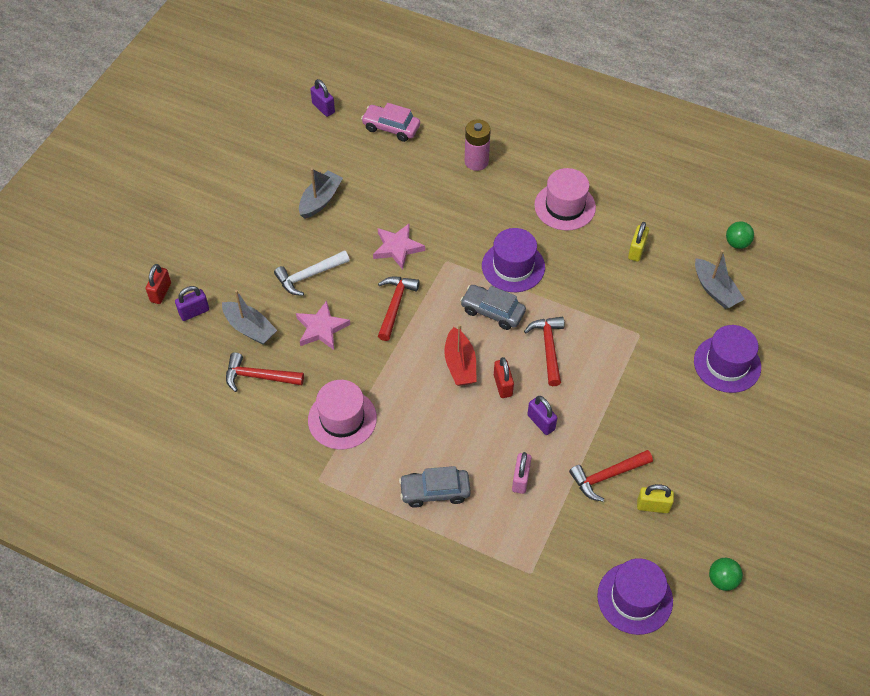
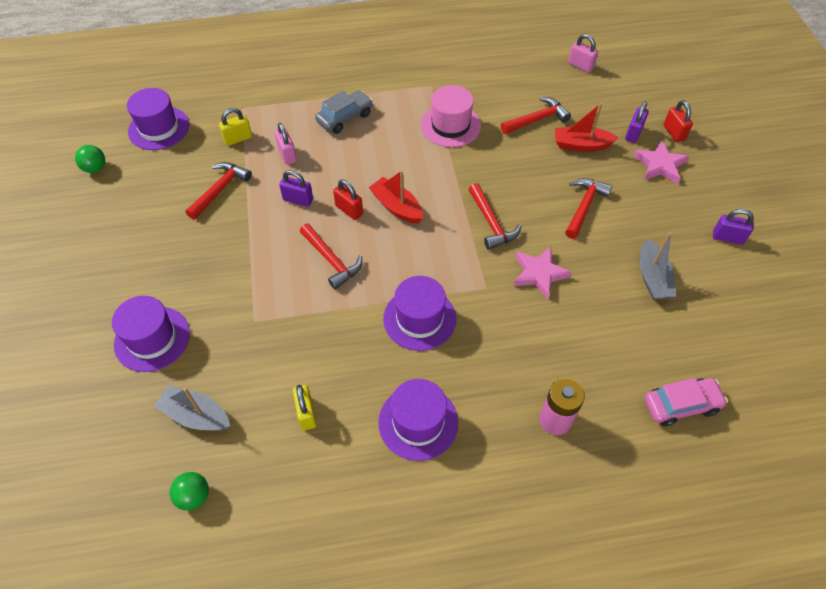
camera: 145 degrees right, 0 degrees up
grey boat [222,290,277,345] -> red boat [555,103,619,152]
white hammer [274,250,350,296] -> red hammer [565,178,612,239]
pink star [296,301,351,350] -> pink star moved to [634,140,689,184]
purple padlock [310,79,335,117] -> purple padlock moved to [713,209,754,245]
grey car [460,285,526,330] -> none
pink hat [534,168,596,231] -> purple hat [378,379,458,461]
yellow padlock [637,484,674,513] -> yellow padlock moved to [219,108,252,146]
none -> pink padlock [568,34,598,73]

